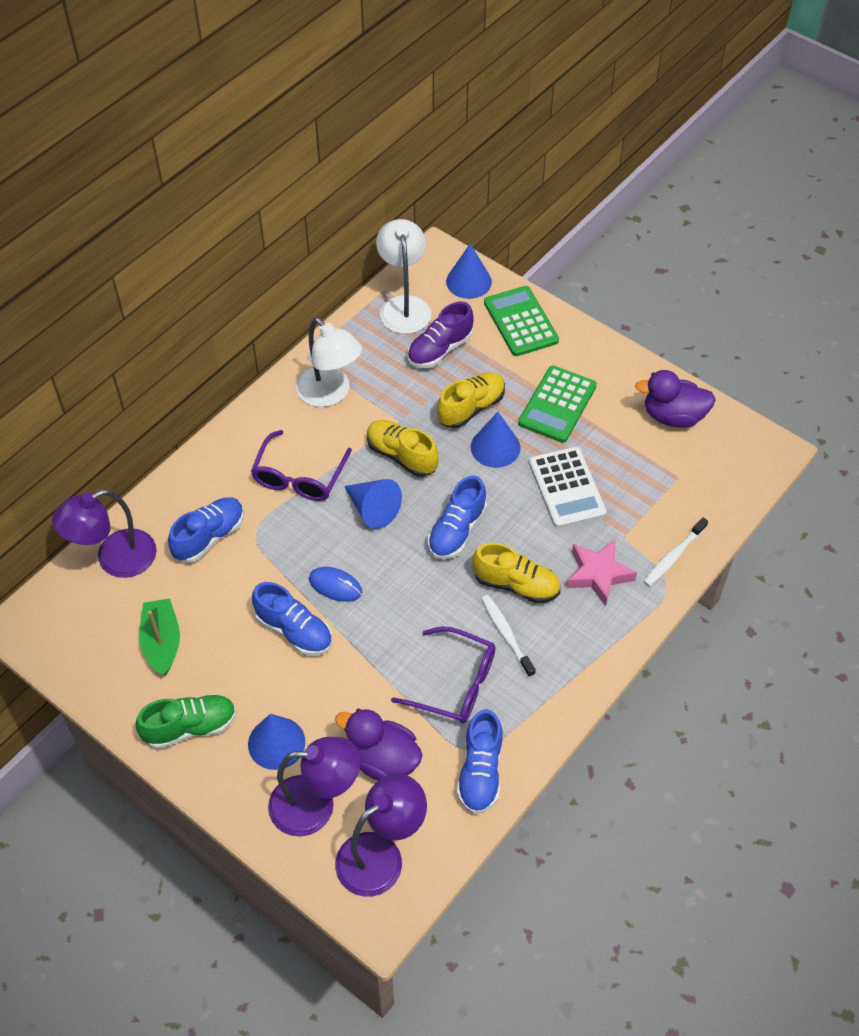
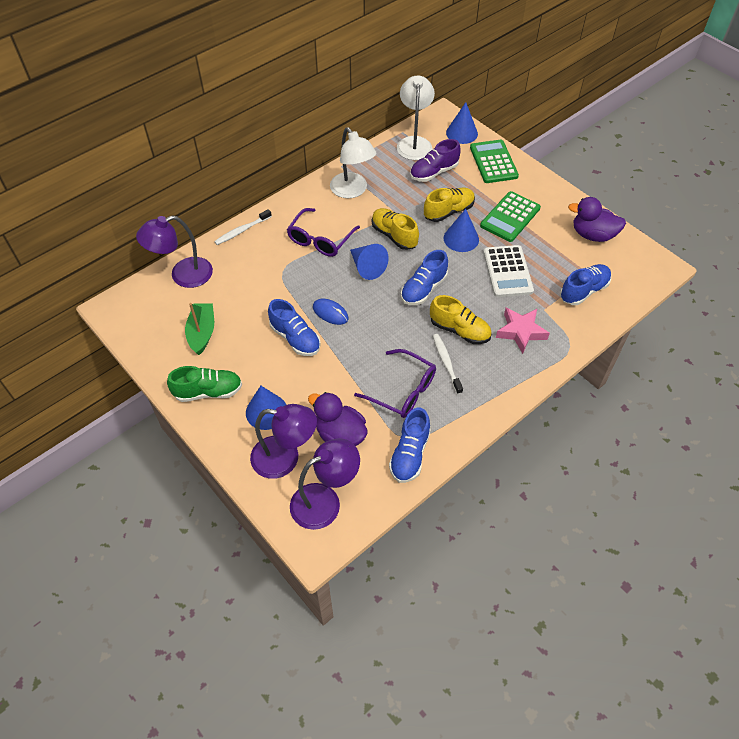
camera: 10 degrees right, 0 degrees up
blue shoe [168,497,244,563] -> blue shoe moved to [560,264,611,305]
white toothbrush [643,517,708,586] -> white toothbrush moved to [214,209,272,245]

